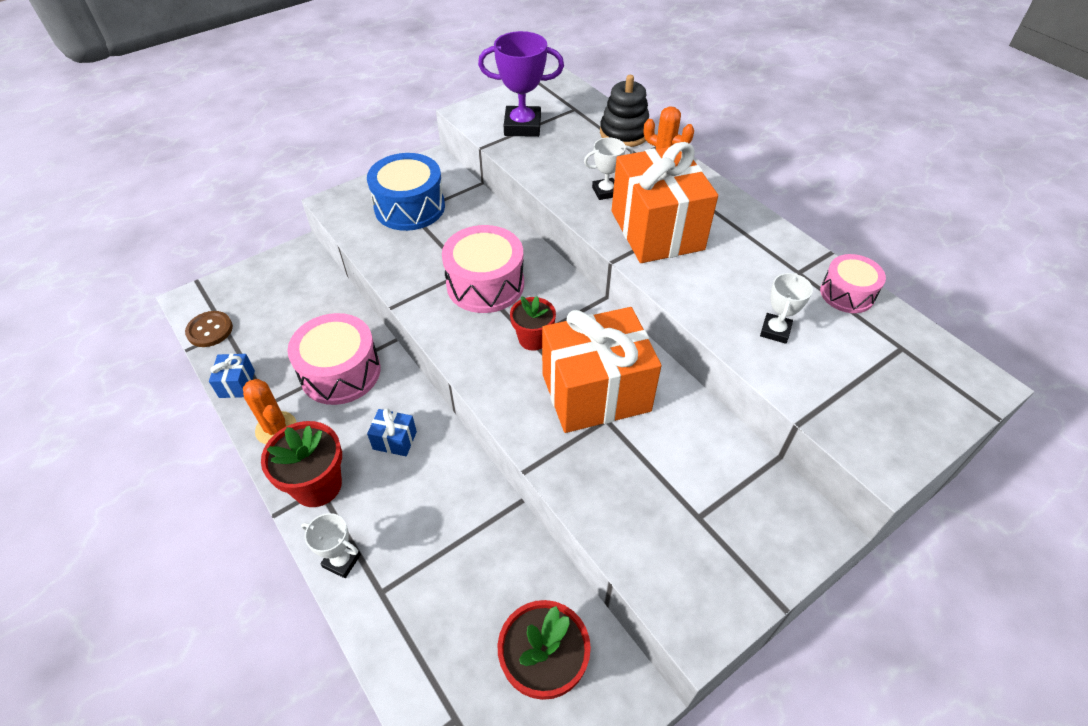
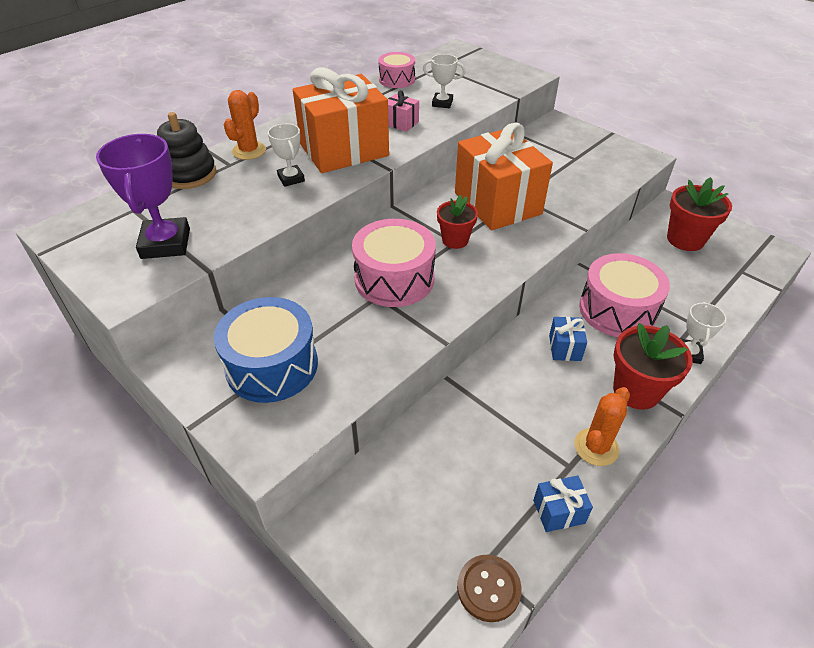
camera: 100 degrees left, 5 degrees down
pink drum [287,313,380,405] -> pink drum moved to [579,253,670,337]
none -> pink gift [388,90,419,132]

